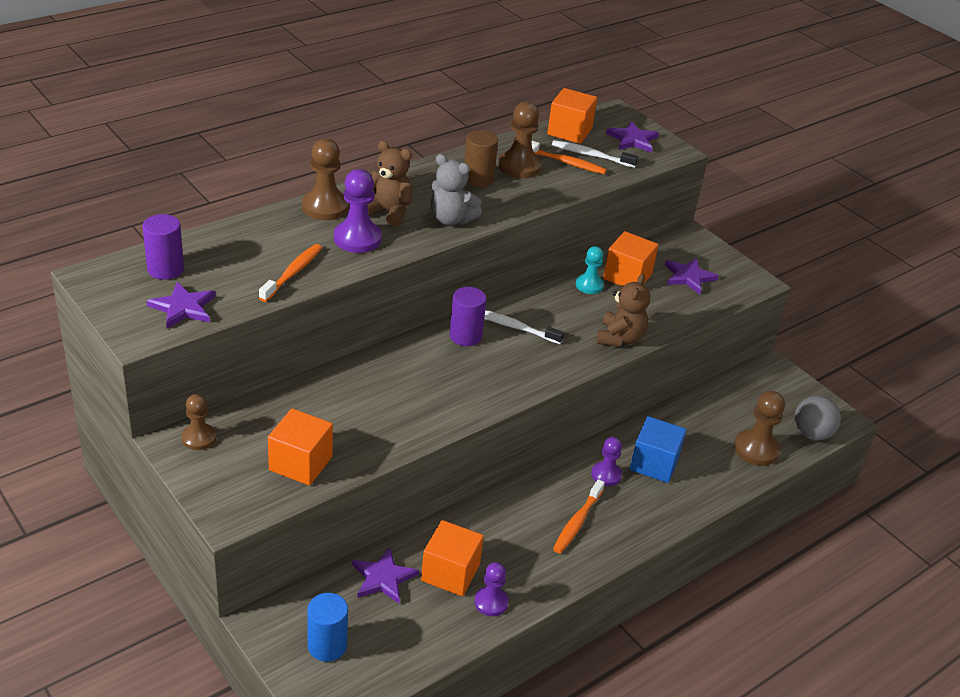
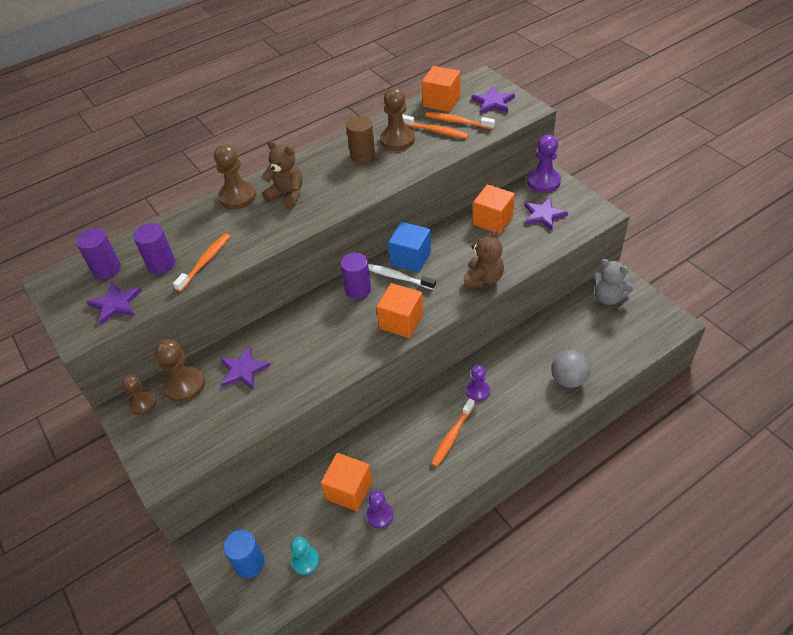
camera: 10 degrees right, 10 degrees up
orange cube [268,408,333,486] -> orange cube moved to [376,283,423,338]
purple pawn [334,169,382,253] -> purple pawn moved to [527,135,561,193]
purple star [352,547,419,603] -> purple star moved to [220,346,271,389]
grey teddy bear [431,154,482,225] -> grey teddy bear moved to [594,259,634,305]
white toothbrush [552,140,638,168] -> orange toothbrush [425,112,495,129]
turquoise pawn [576,246,604,294] -> turquoise pawn moved to [291,537,319,575]
blue cube [630,416,686,483] -> blue cube moved to [388,222,431,272]
brown pawn [734,391,785,466] -> brown pawn moved to [155,339,205,402]
grey ball [794,396,841,440] -> grey ball moved to [551,350,590,388]
none -> purple cylinder [133,223,175,274]

